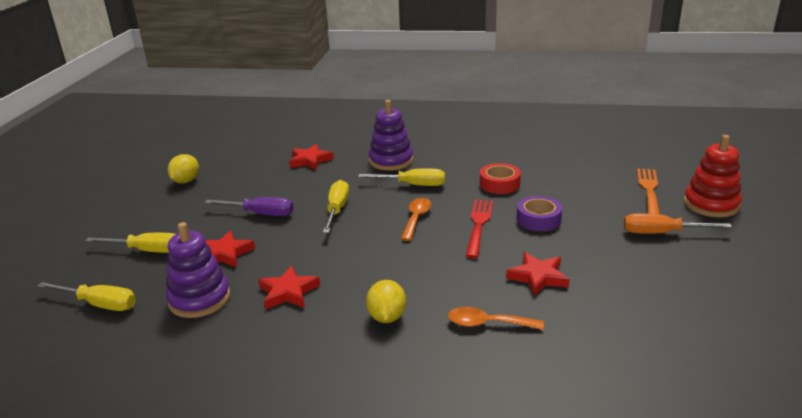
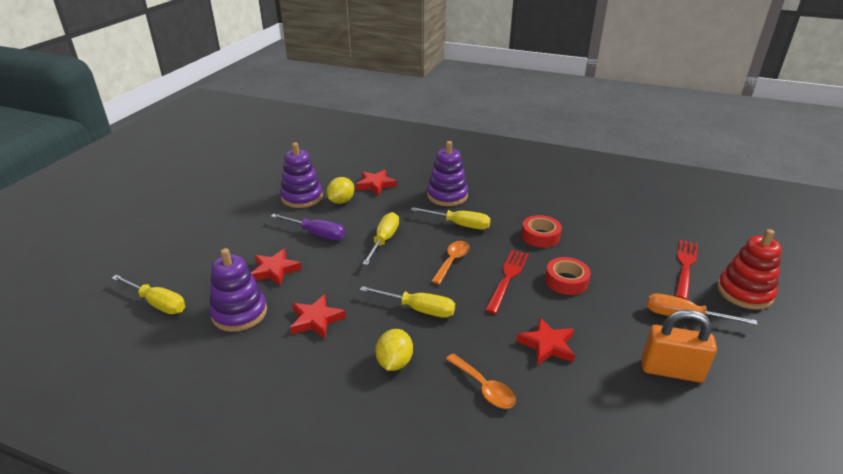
camera: 10 degrees right, 5 degrees up
yellow screwdriver [85,233,175,253] -> yellow screwdriver moved to [360,286,455,318]
yellow lemon [168,154,199,183] -> yellow lemon moved to [327,177,354,204]
orange spoon [448,307,544,330] -> orange spoon turned 150 degrees counterclockwise [446,353,516,409]
purple tape [516,196,562,231] -> red tape [545,257,591,295]
orange fork [637,168,660,214] -> red fork [675,240,698,300]
none -> purple stacking toy [280,142,323,208]
none -> orange padlock [641,310,717,383]

